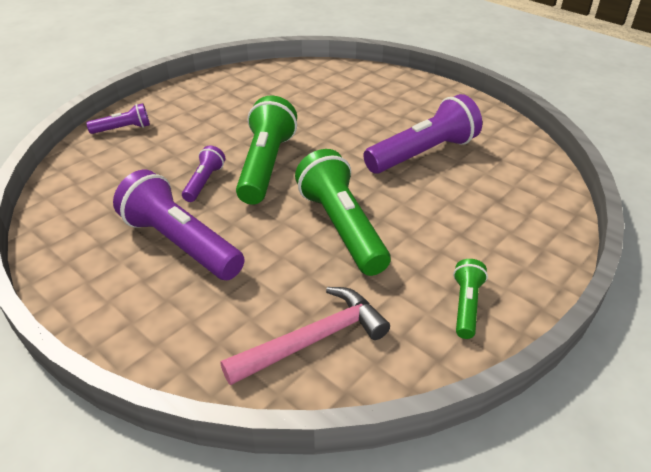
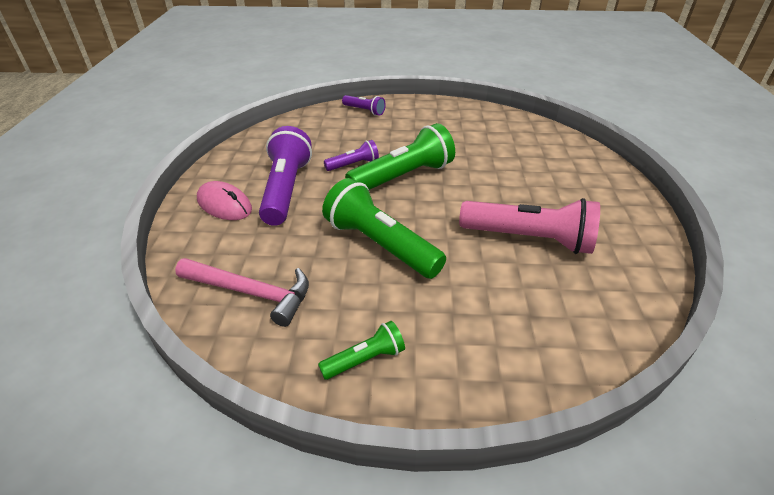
camera: 50 degrees right, 0 degrees up
green flashlight [295,149,390,276] -> green flashlight turned 75 degrees counterclockwise [322,178,446,279]
purple flashlight [363,94,482,174] -> pink flashlight [459,198,600,254]
none -> pink mouse [197,181,252,220]

